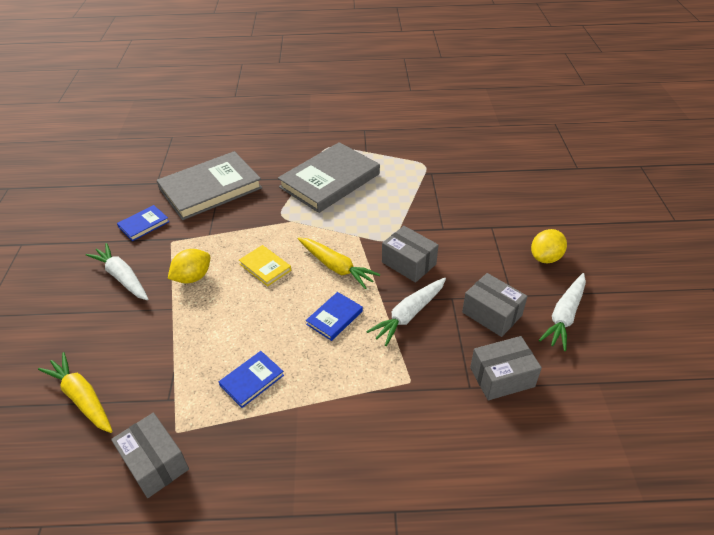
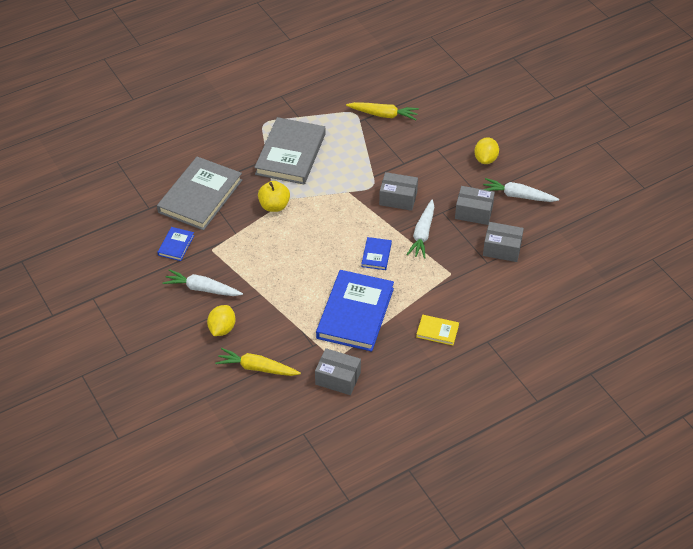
camera: 30 degrees left, 5 degrees up
yellow lemon [168,249,210,283] -> yellow lemon moved to [207,305,235,336]
blue book [219,351,284,408] -> blue book [316,270,394,352], size x2.22
yellow book [239,245,291,286] -> yellow book moved to [416,315,459,345]
yellow carrot [298,237,380,289] -> yellow carrot moved to [346,102,419,120]
grey box [470,336,542,400] -> grey box turned 60 degrees clockwise [483,222,524,262]
white carrot [539,273,586,351] -> white carrot turned 105 degrees clockwise [483,178,559,202]
none -> yellow apple [258,181,290,212]

